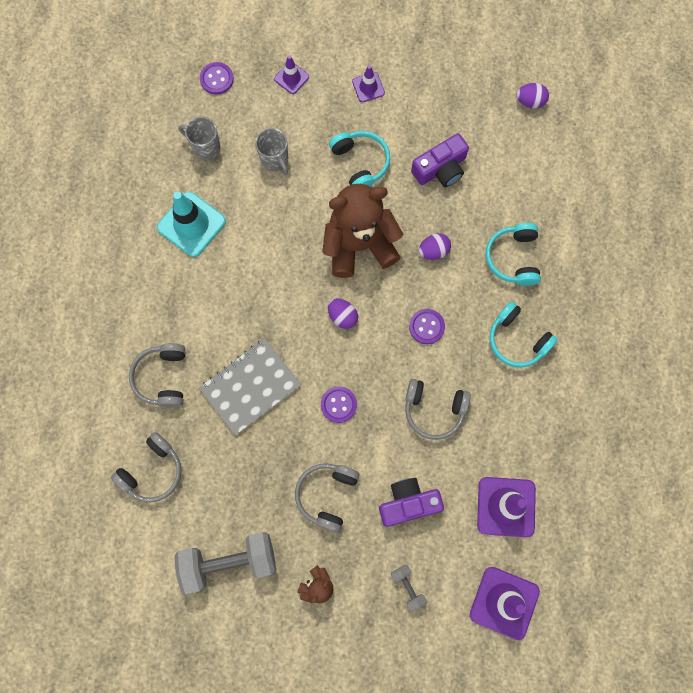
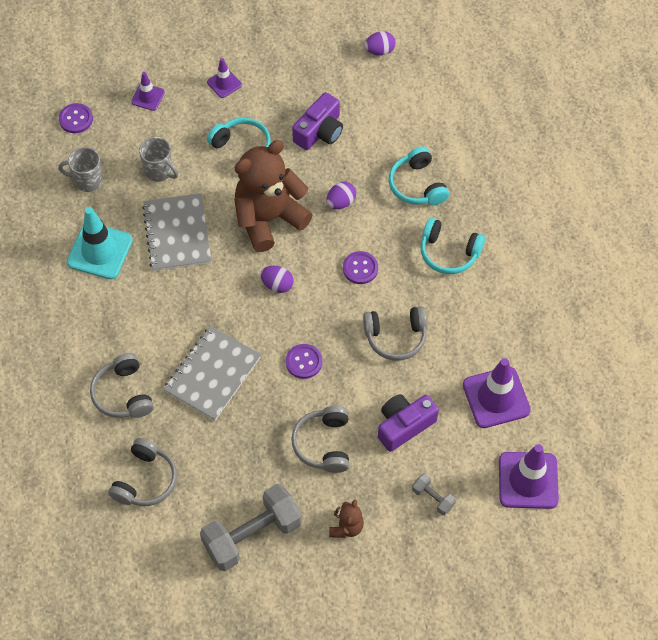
camera: 20 degrees left, 15 degrees down
none -> grey notebook [142,193,212,271]

